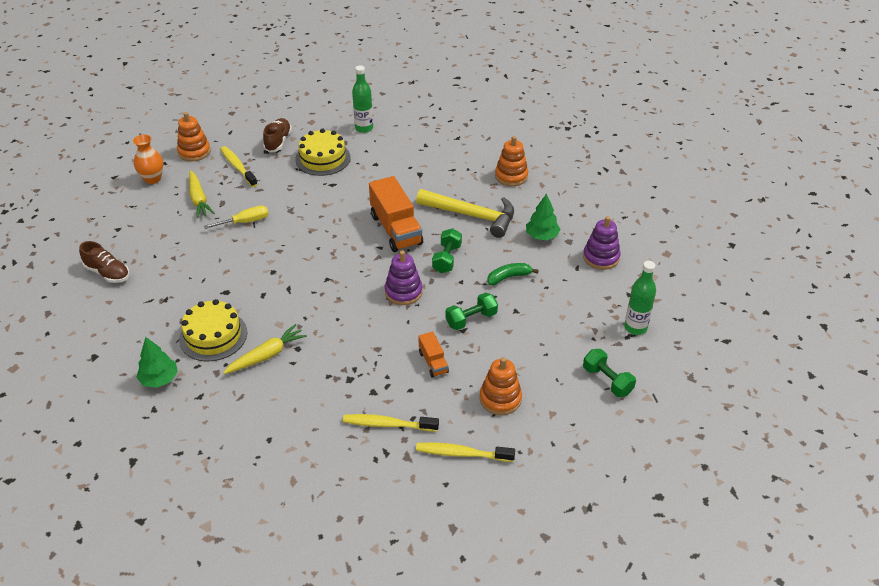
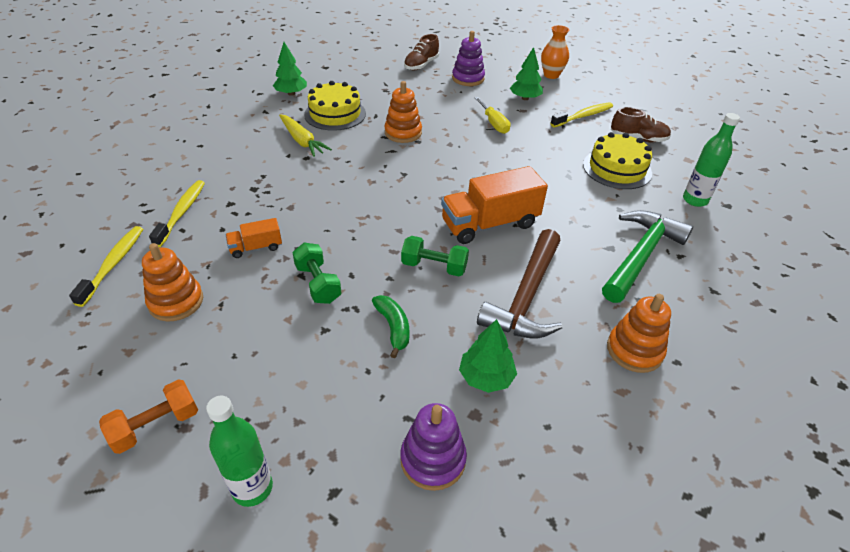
camera: 90 degrees right, 0 degrees up
orange stacking toy [177,112,211,161] -> orange stacking toy moved to [384,81,422,143]
yellow carrot [189,170,215,218] -> green tree [510,47,543,100]
purple stacking toy [385,250,423,305] -> purple stacking toy moved to [452,31,485,86]
yellow hammer [416,189,514,238] -> brown hammer [477,229,562,339]
green dumbbell [583,349,636,397] -> orange dumbbell [99,379,198,454]
none -> green hammer [602,210,693,303]

